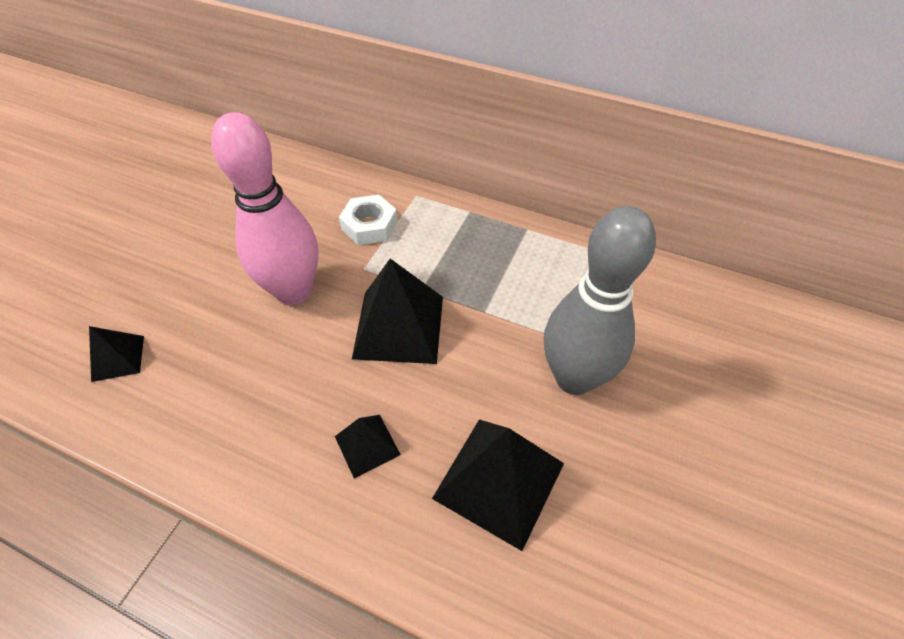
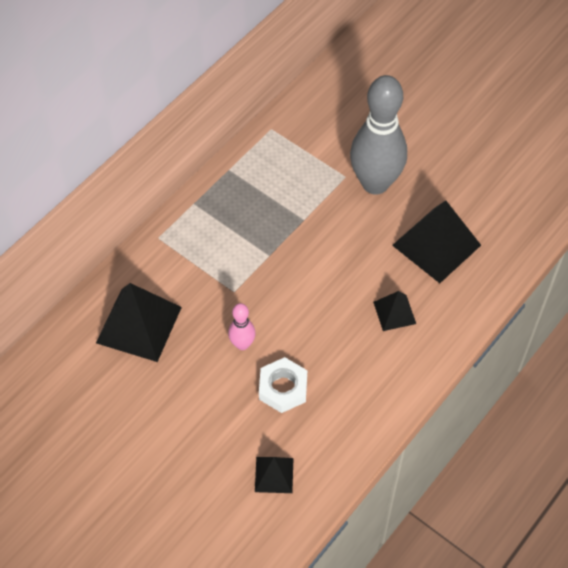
camera: 75 degrees left, 5 degrees up
pink bowling pin [211,112,319,305] -> pink bowling pin [228,303,256,350], size x0.45
white nut [339,195,398,245] -> white nut moved to [259,357,307,413]
black pyramid [352,259,443,364] -> black pyramid moved to [96,283,182,362]

